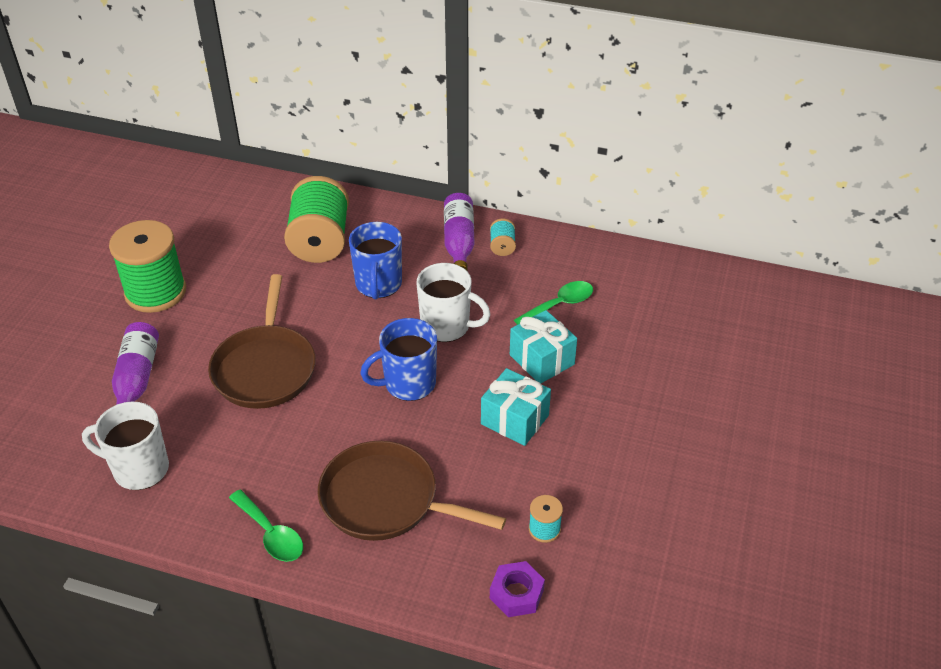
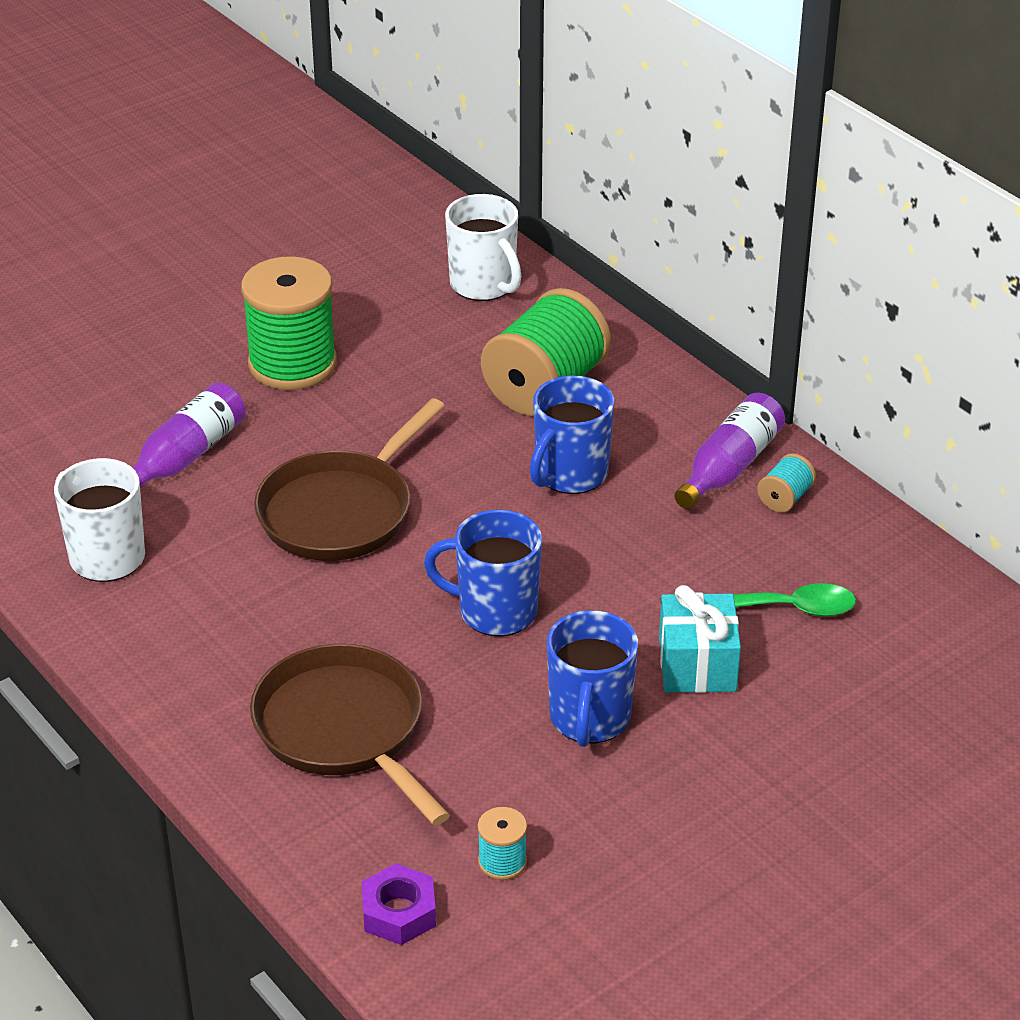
camera: 35 degrees right, 5 degrees down
green spoon [229,490,303,562] -> none
white mug [416,263,491,342] -> white mug moved to [445,194,521,301]
turquoise gift [481,368,551,446] -> blue mug [547,610,638,747]

